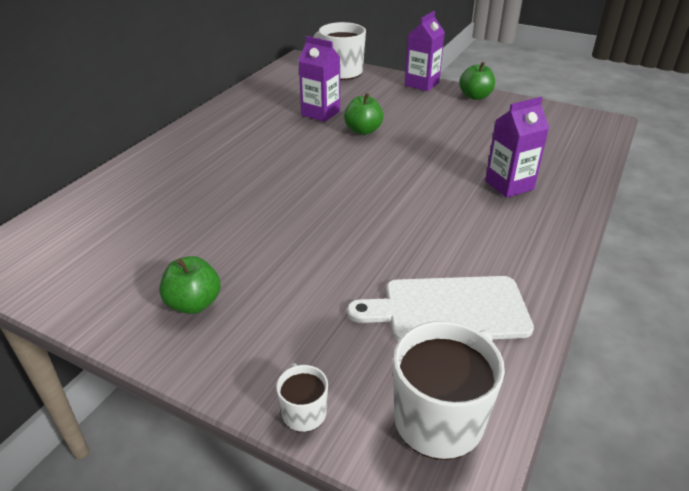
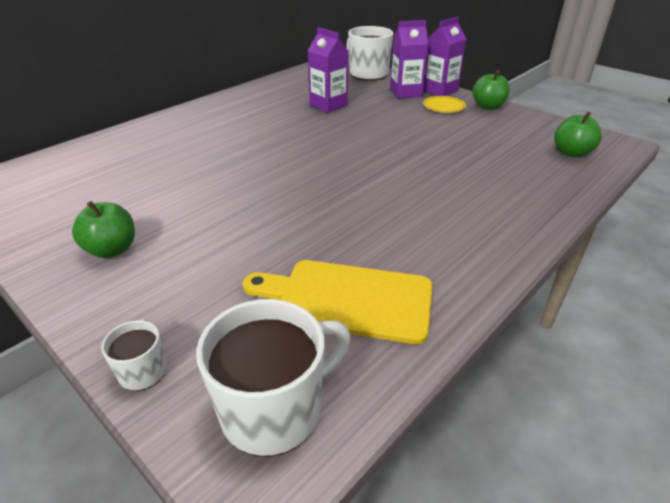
camera: 15 degrees right, 0 degrees up
green apple [344,93,384,135] -> green apple moved to [554,112,602,157]
white cutting board [347,276,534,341] -> yellow cutting board [242,260,433,344]
purple carton [485,97,549,198] -> purple carton moved to [390,20,429,99]
none -> yellow plate [423,96,466,113]

